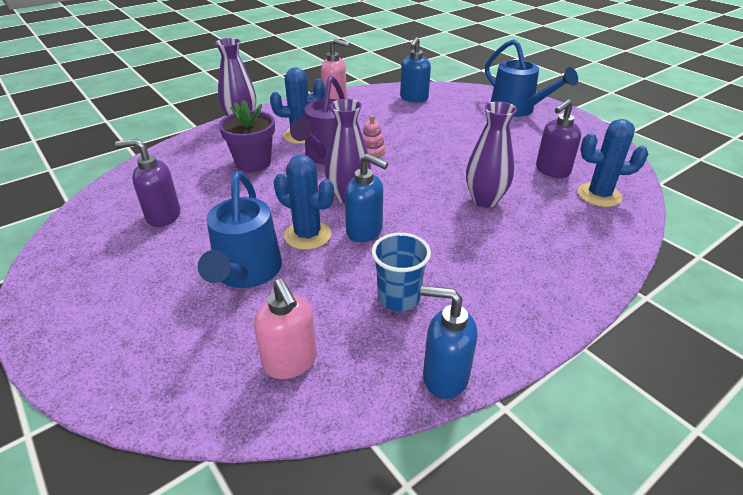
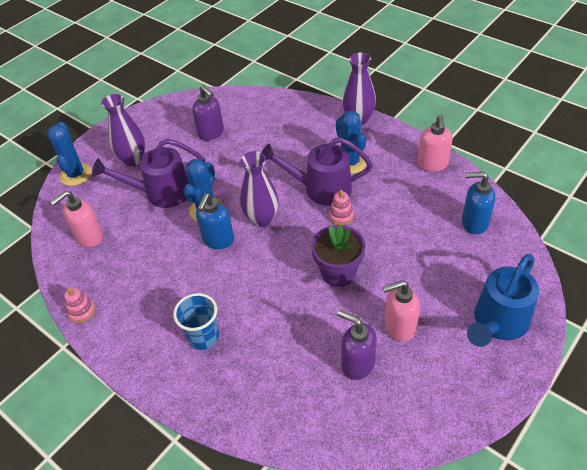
camera: 80 degrees right, 10 degrees up
purple soap dispenser [115,139,180,227] -> purple soap dispenser turned 150 degrees clockwise [192,85,224,141]
blue watering can [198,171,282,288] -> purple watering can [92,139,205,208]
purple flower pot [219,100,275,172] -> purple flower pot moved to [311,225,366,287]
blue cup [372,233,431,311] -> blue cup moved to [173,293,219,350]
blue soap dispenser [420,286,477,399] -> pink stacking toy [64,287,96,323]
purple vase [466,101,517,208] -> purple vase moved to [101,94,145,166]
blue cactus [578,119,648,207] -> blue cactus moved to [47,122,92,186]
none -> pink soap dispenser [383,280,420,342]

